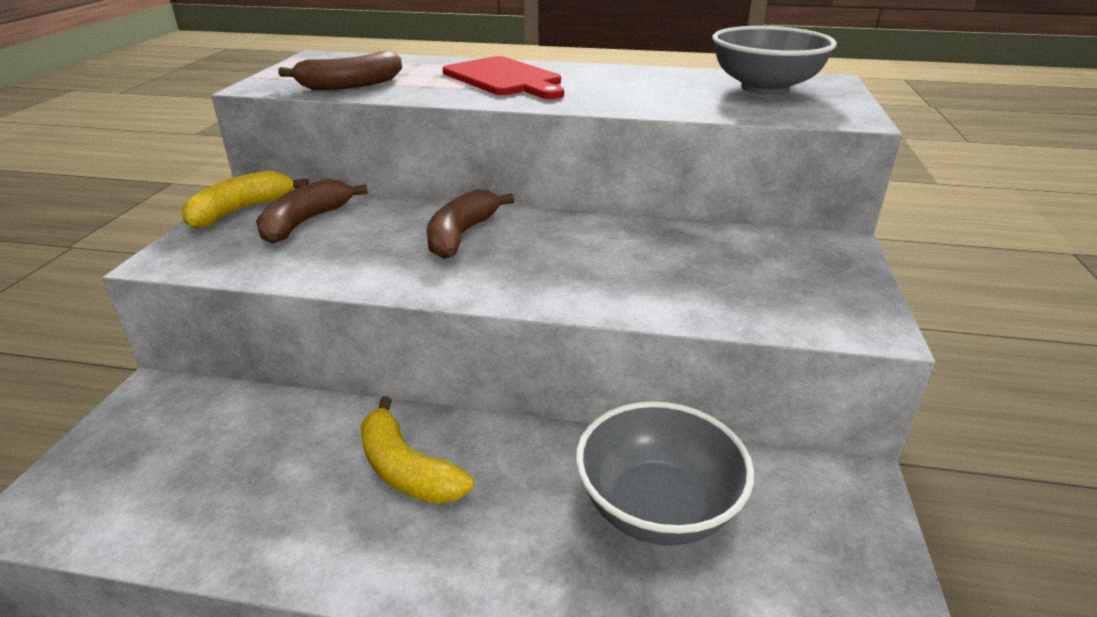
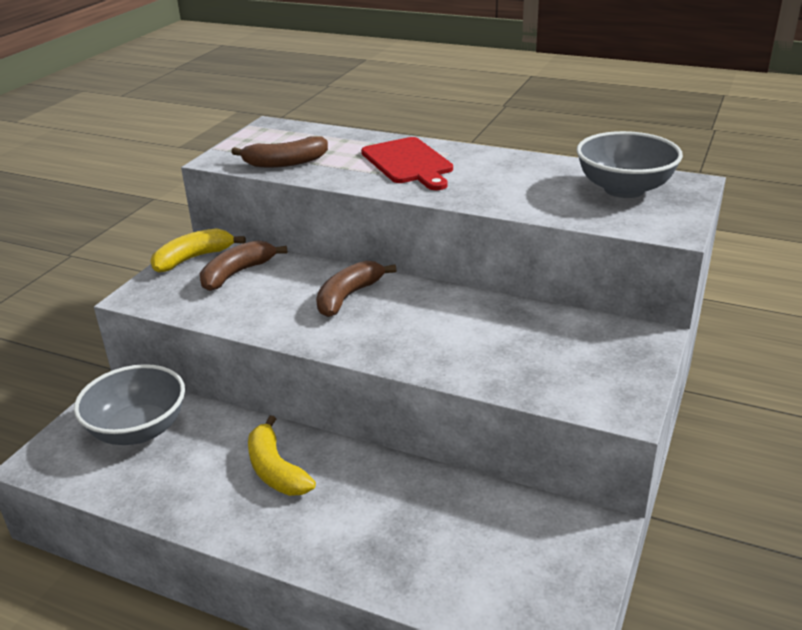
camera: 15 degrees right, 0 degrees up
grey bowl [576,401,754,546] -> grey bowl moved to [74,364,185,445]

